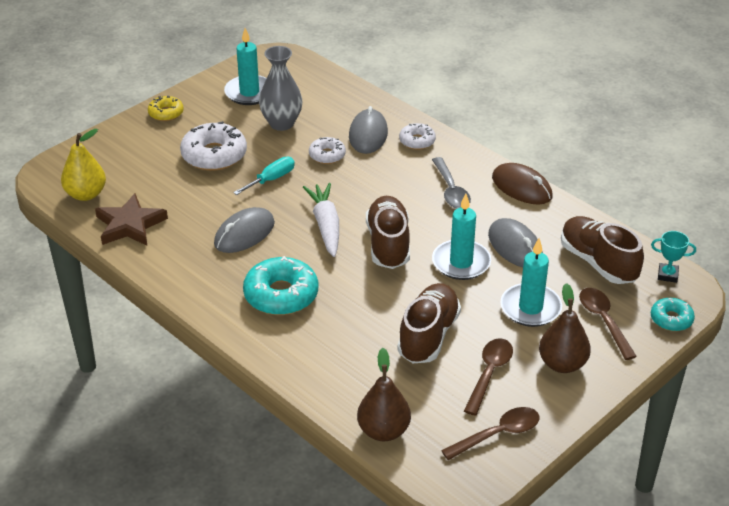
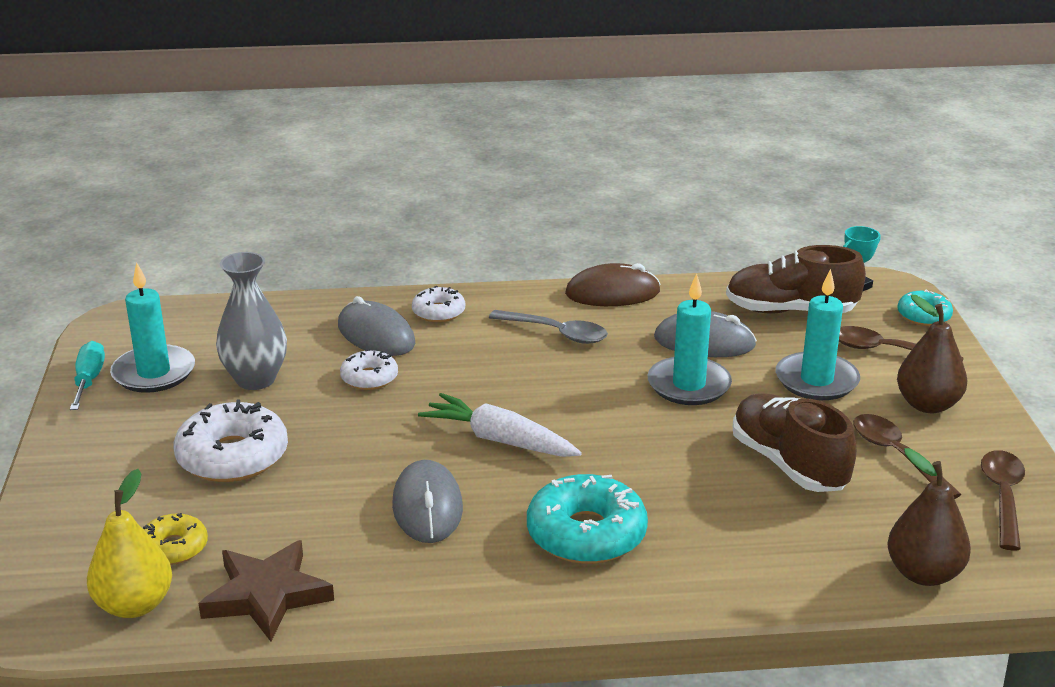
camera: 50 degrees left, 10 degrees down
yellow donut [148,96,184,121] -> yellow donut moved to [143,513,208,565]
turquoise screwdriver [233,157,295,195] -> turquoise screwdriver moved to [70,341,105,410]
brown shoe [366,196,410,269] -> none

